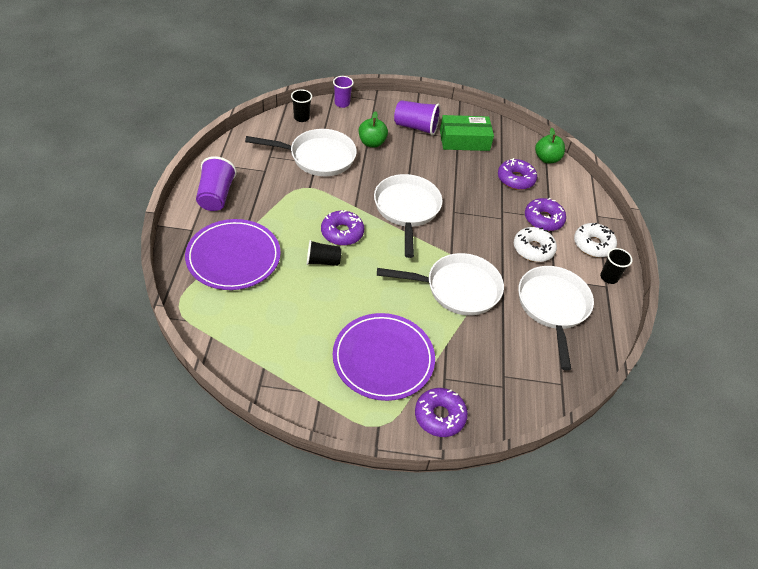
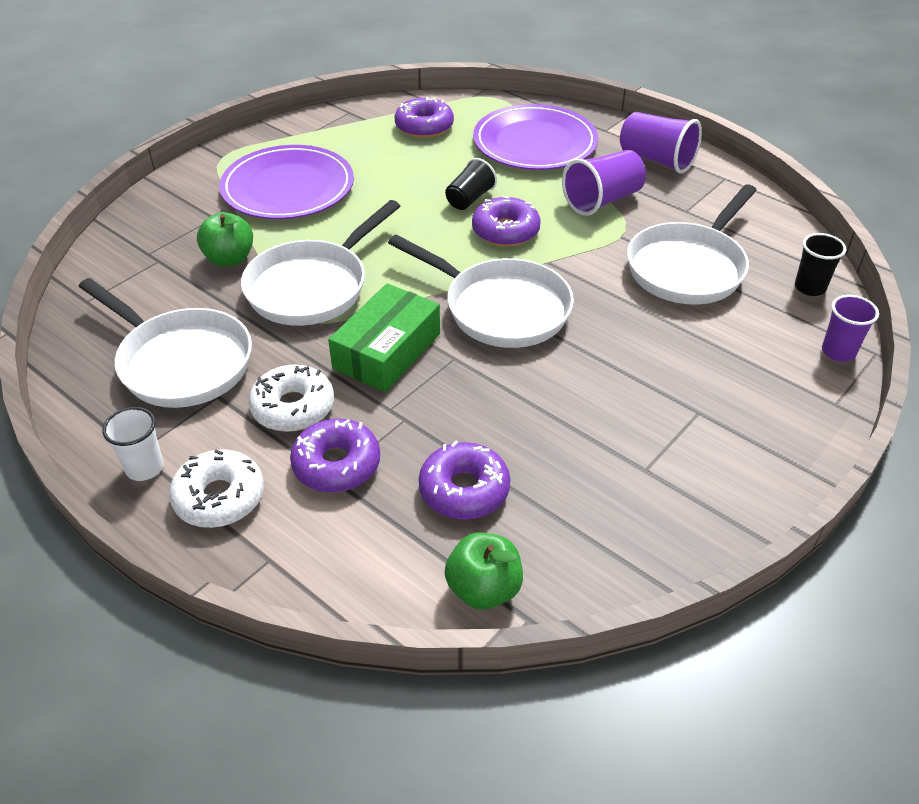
camera: 130 degrees right, 5 degrees down
green apple [359,111,388,147] -> green apple moved to [197,212,253,267]
purple cup [394,100,440,136] -> purple cup moved to [562,150,646,216]
purple donut [415,388,468,437] -> purple donut moved to [395,97,454,138]
green box [440,115,494,151] -> green box moved to [328,283,440,392]
black cup [600,248,632,284] -> white cup [102,407,164,481]

